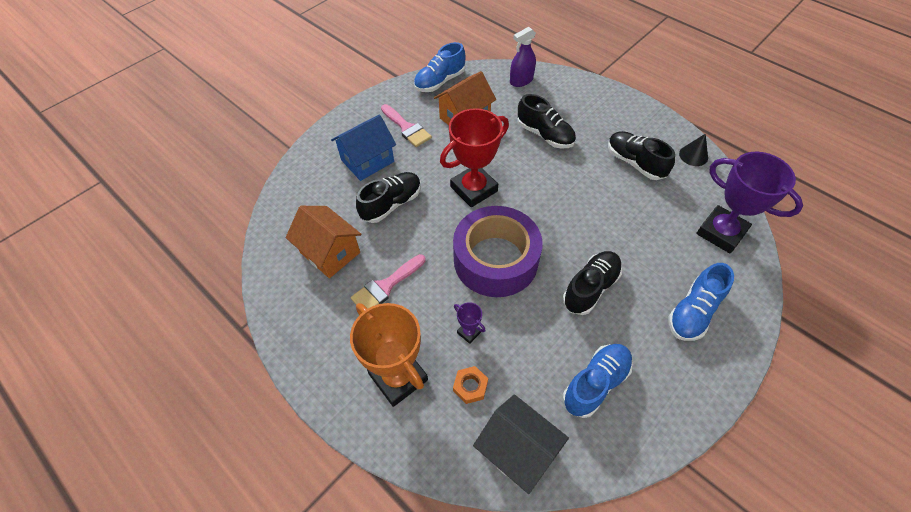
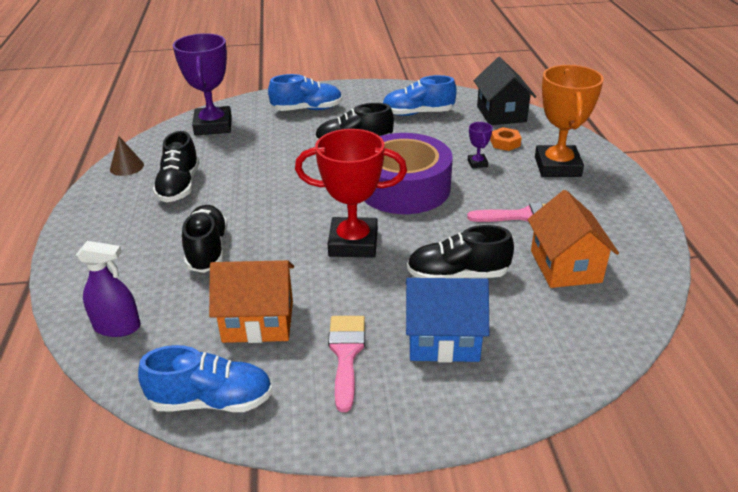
camera: 140 degrees left, 20 degrees down
black cone [679,134,708,166] -> brown cone [110,136,144,176]

